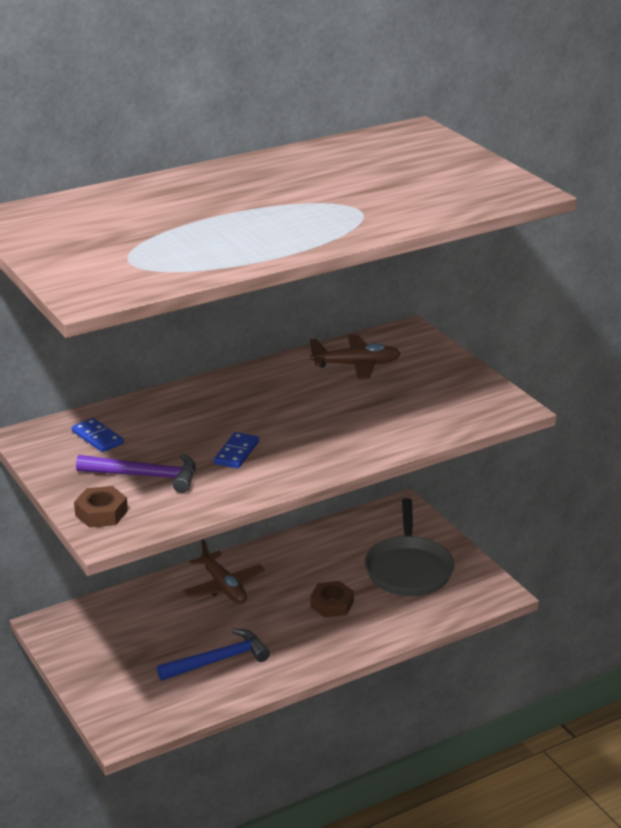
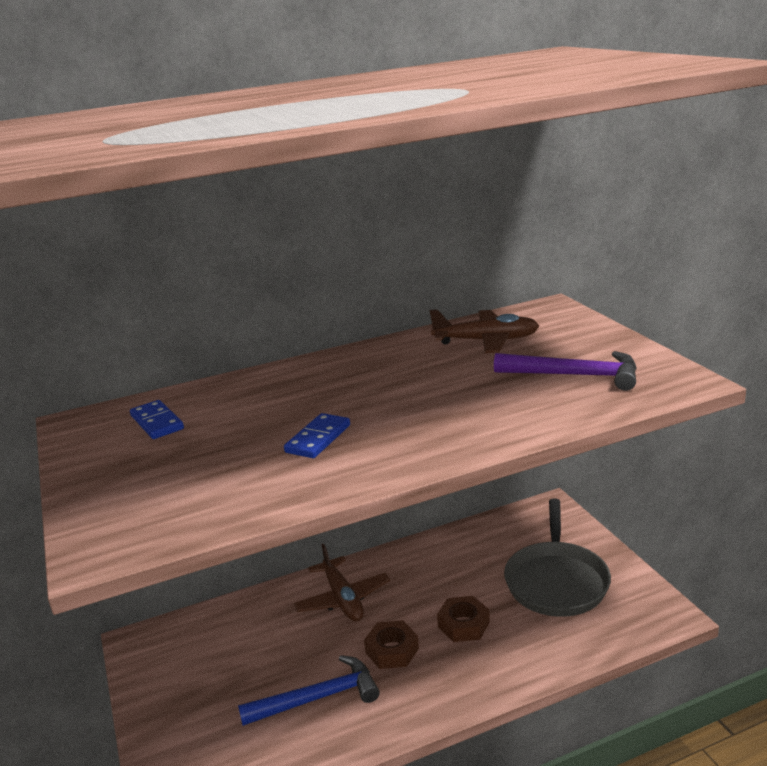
camera: 10 degrees right, 5 degrees down
brown nut [74,486,128,528] -> brown nut moved to [364,621,419,669]
purple hammer [76,454,196,493] -> purple hammer moved to [494,351,637,391]

